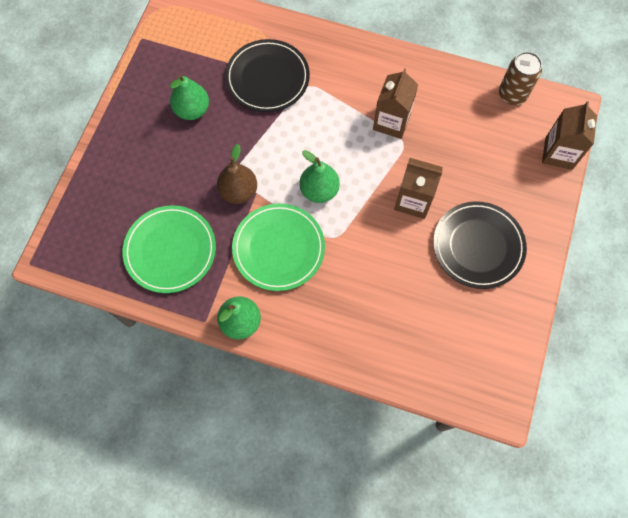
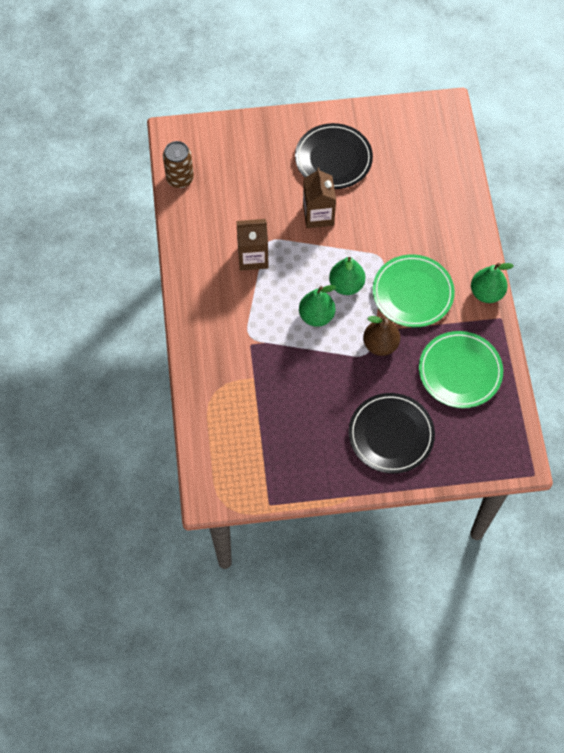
camera: 115 degrees left, 5 degrees down
green pear [170,74,209,120] -> green pear moved to [299,285,336,327]
black plate [225,39,310,112] -> black plate moved to [349,393,435,474]
brown carton [542,101,597,170] -> none

